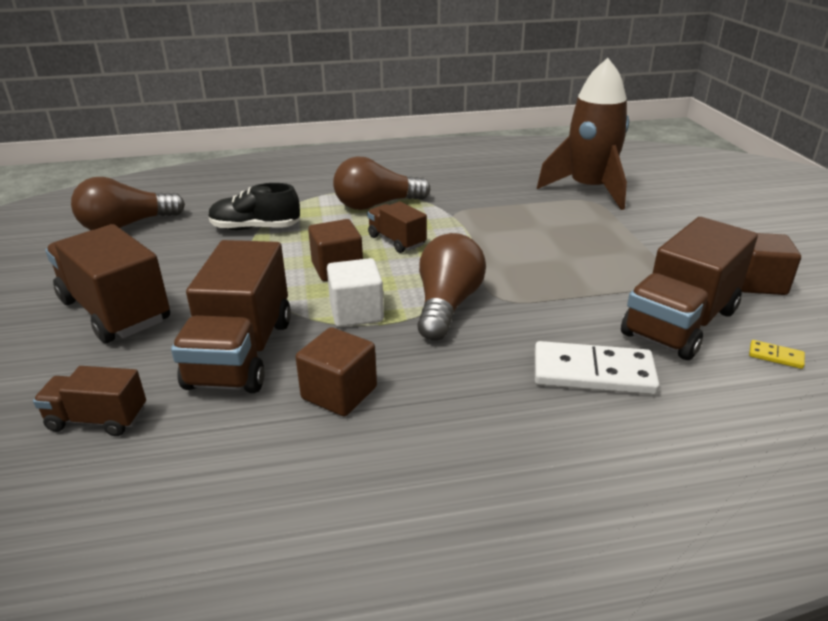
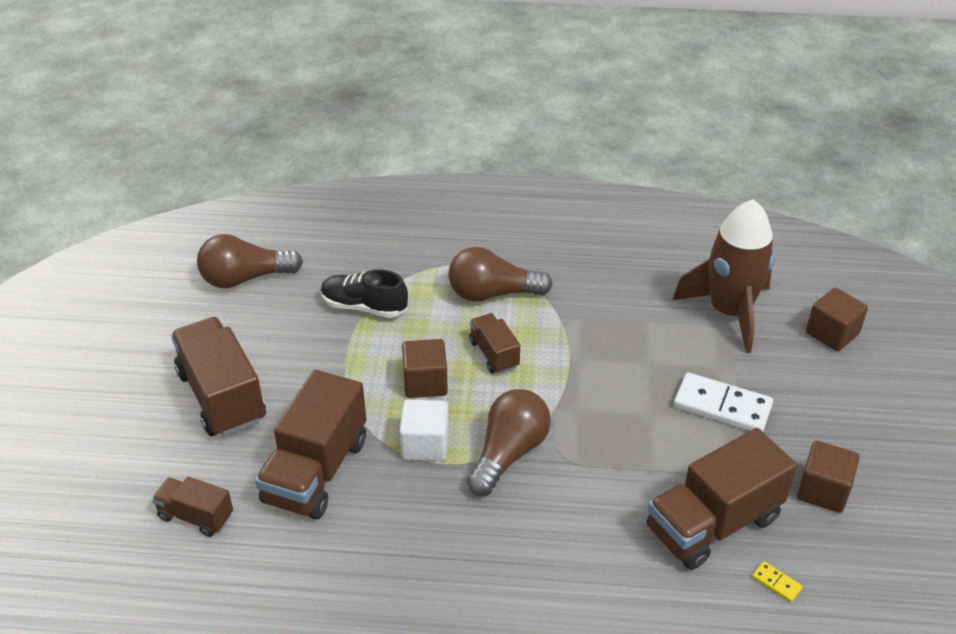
camera: 15 degrees right, 10 degrees up
brown cube [296,327,377,416] -> brown cube moved to [806,288,868,351]
white domino [535,341,659,395] -> white domino moved to [674,372,773,432]

